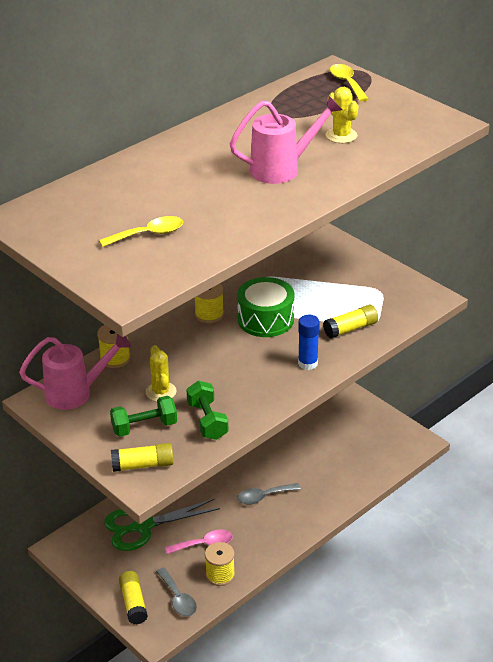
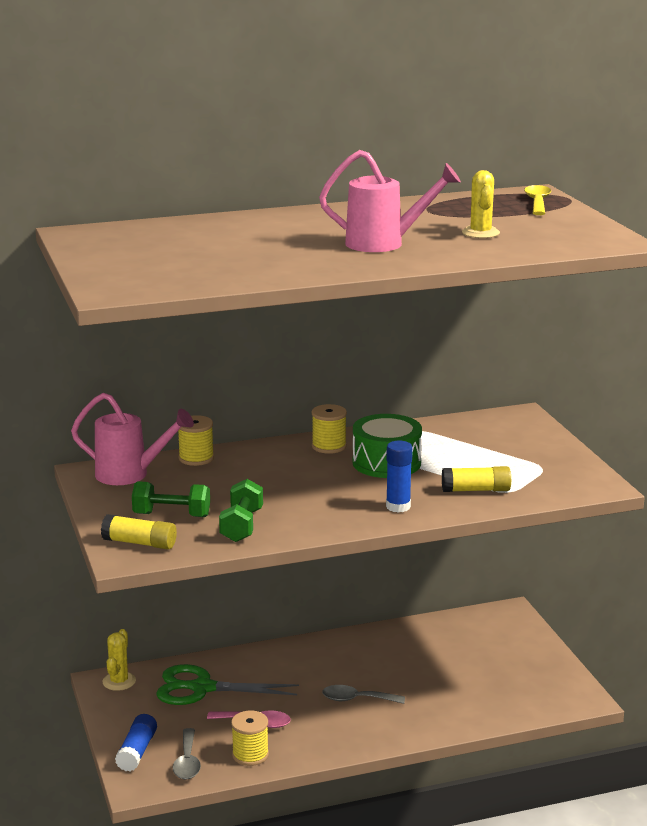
camera: 25 degrees right, 15 degrees down
yellow spoon [99,216,183,247] -> none
yellow glue stick [119,571,148,625] -> blue glue stick [115,714,157,771]
yellow cactus [146,345,176,402] -> yellow cactus moved to [102,629,136,691]

